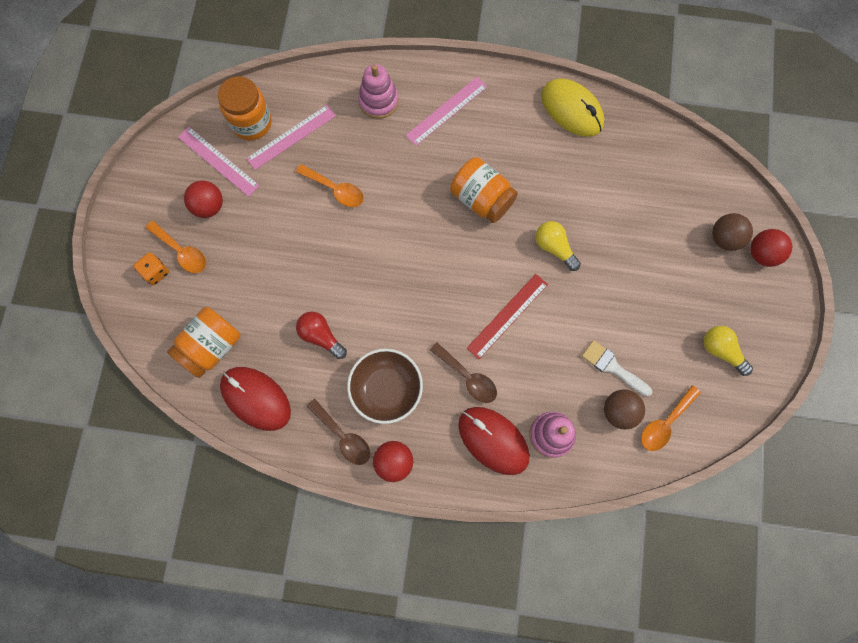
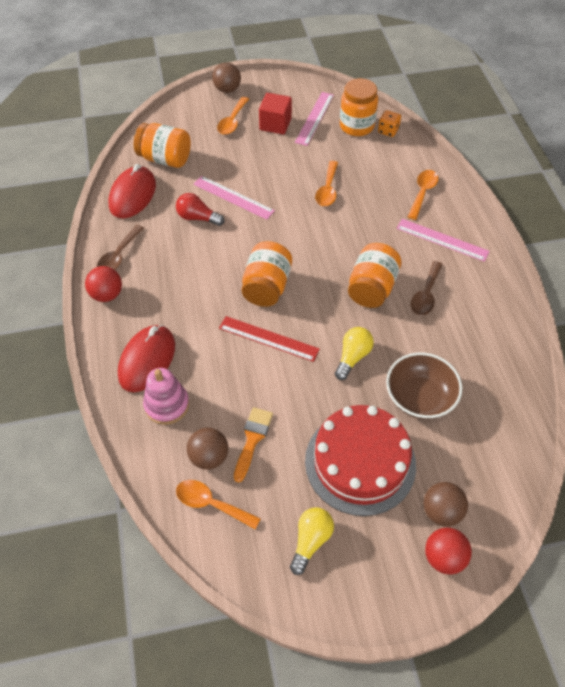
camera: 70 degrees right, 20 degrees down
orange dice [133,252,169,285] -> orange dice moved to [378,110,401,137]
red ball [184,181,223,218] -> red cube [259,93,292,134]
pink ruler [246,105,336,170] -> pink ruler moved to [194,176,275,220]
red light bulb [296,312,347,359] -> red light bulb turned 90 degrees counterclockwise [176,193,224,226]
brown bowl [347,349,423,424] -> brown bowl moved to [386,353,462,419]
pink stacking toy [358,64,399,119] -> orange spoon [408,170,439,220]
brown spoon [430,342,497,403] -> brown spoon moved to [411,261,443,316]
yellow mouse [541,78,604,137] -> none
white brush [582,340,652,396] -> orange brush [234,407,273,482]
none -> brown ball [212,62,241,93]
none -> orange jar [242,241,292,307]
none -> red cake [305,405,416,516]

